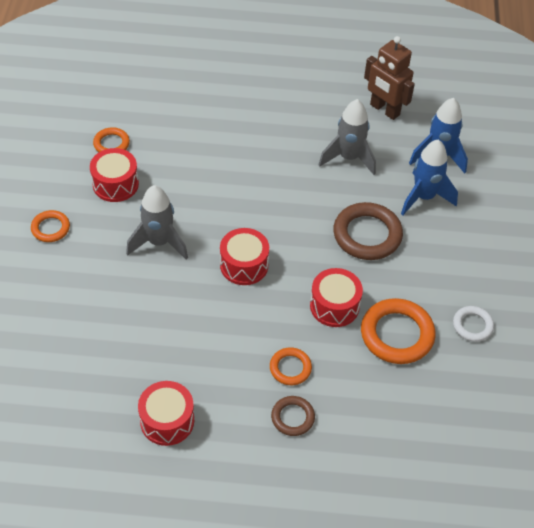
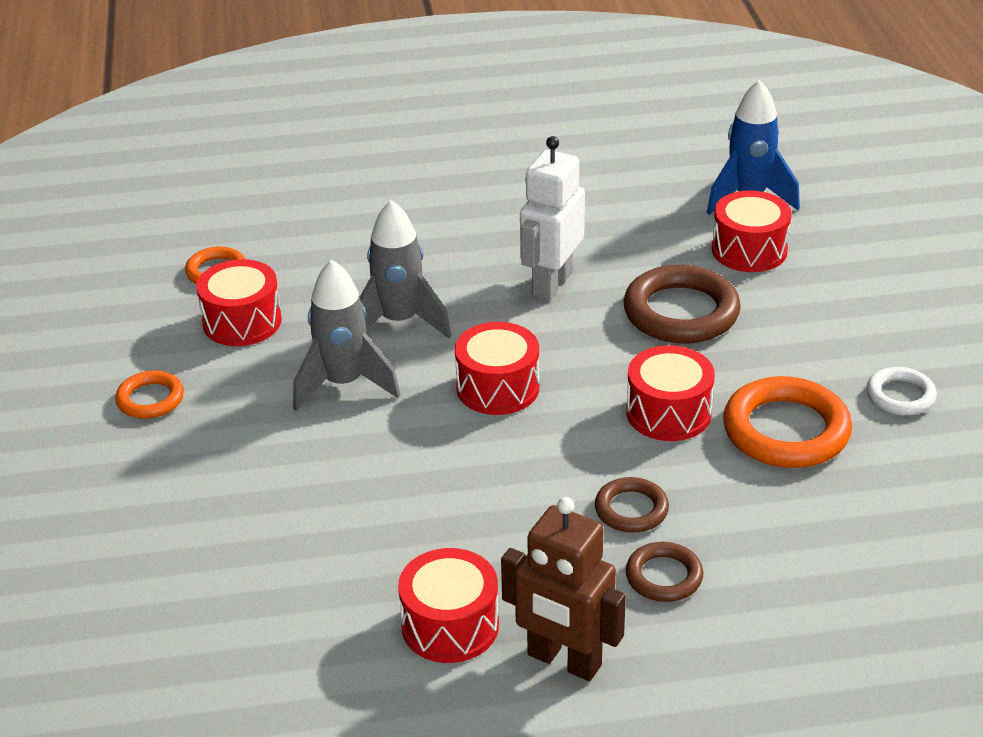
camera: 10 degrees left, 15 degrees down
orange ring [270,347,312,385] -> brown ring [595,477,669,533]
grey rocket [319,99,376,175] -> grey rocket moved to [360,200,452,339]
brown robot [364,36,415,120] -> brown robot moved to [501,497,626,681]
blue rocket [401,139,458,215] -> red drum [712,191,792,272]
none -> white robot [520,136,585,301]

